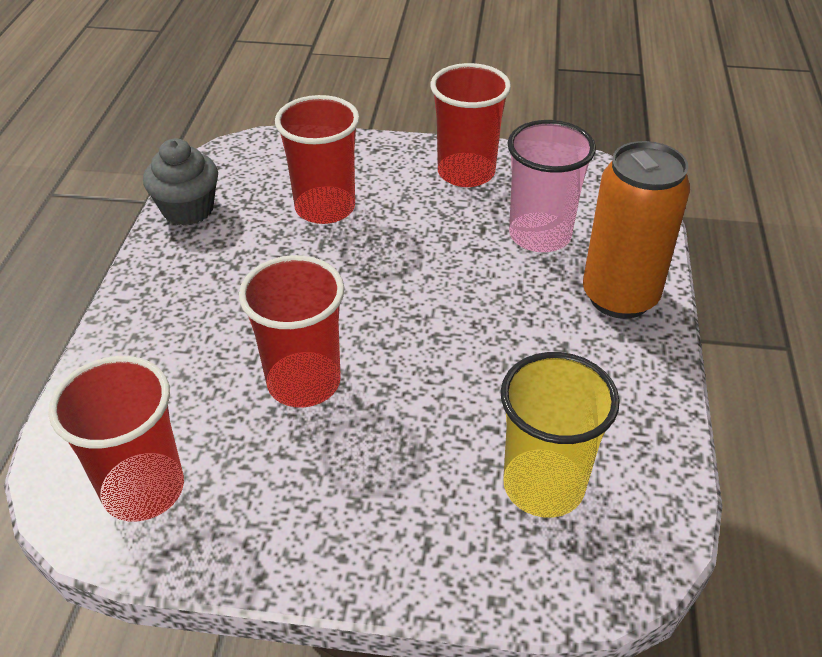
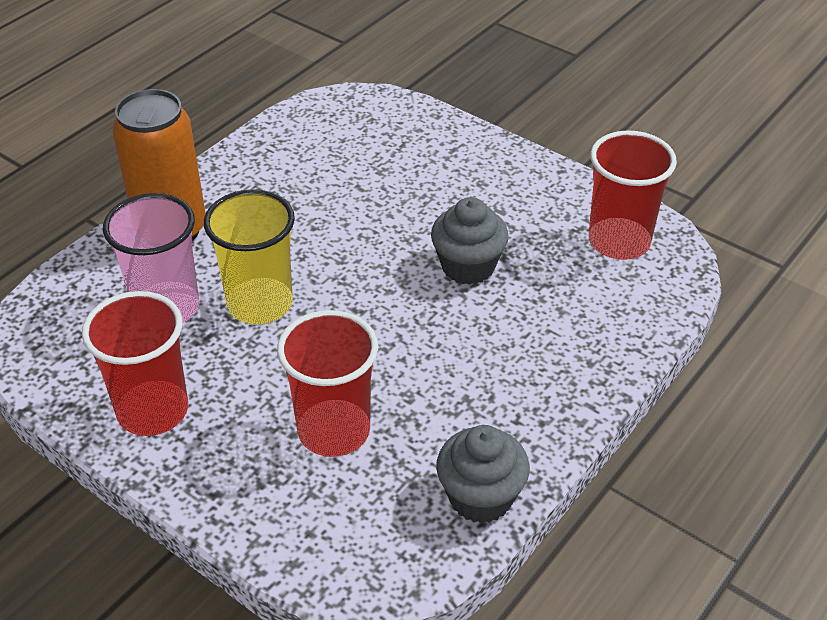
camera: 150 degrees left, 0 degrees up
red cup [239,255,344,407] -> grey cupcake [431,197,509,285]
yellow cup [500,352,620,518] -> yellow cup moved to [204,189,295,325]

